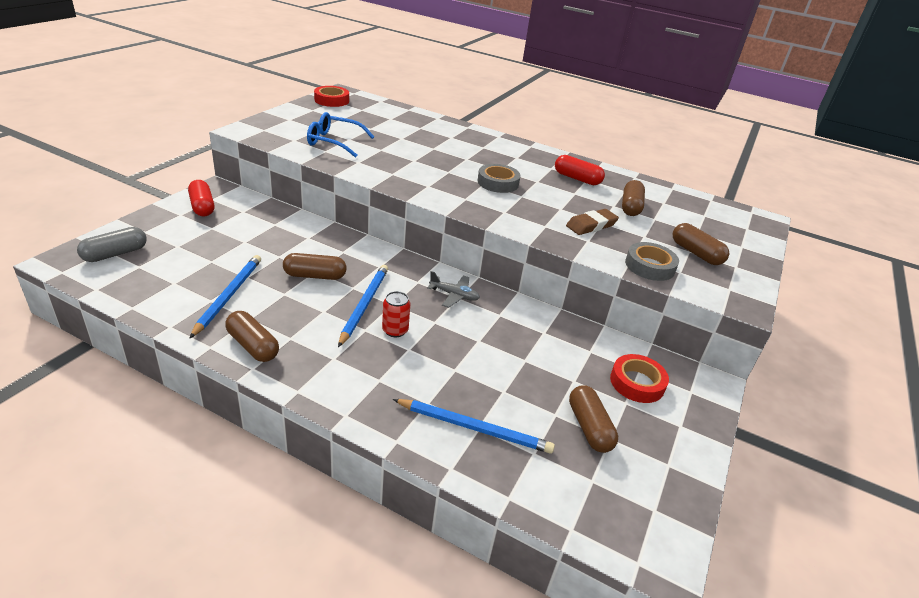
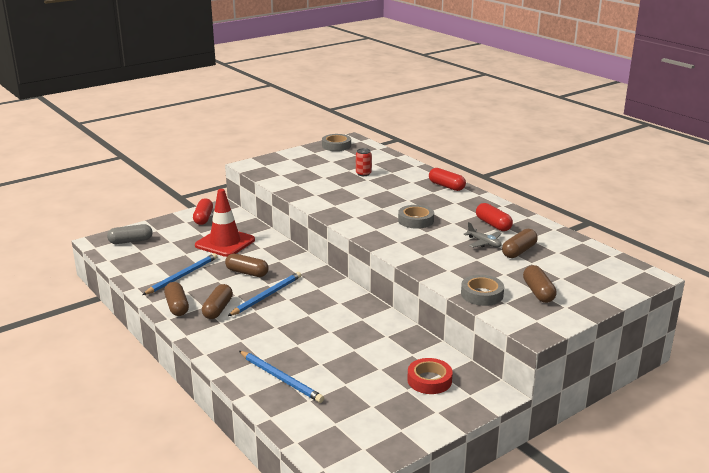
camera: 30 degrees right, 10 degrees down
blue glasses [307,112,374,158] -> none
red tape [314,86,349,107] -> grey tape [322,134,351,151]
red can [382,291,411,337] -> red can moved to [356,148,372,176]
grey plane [427,271,480,308] -> grey plane moved to [463,222,502,248]
brown eraser [566,209,619,235] -> none
brown capsule [569,385,618,453] -> brown capsule moved to [202,284,233,319]
none -> red traffic cone [195,189,255,257]
none -> red capsule [429,168,466,191]

